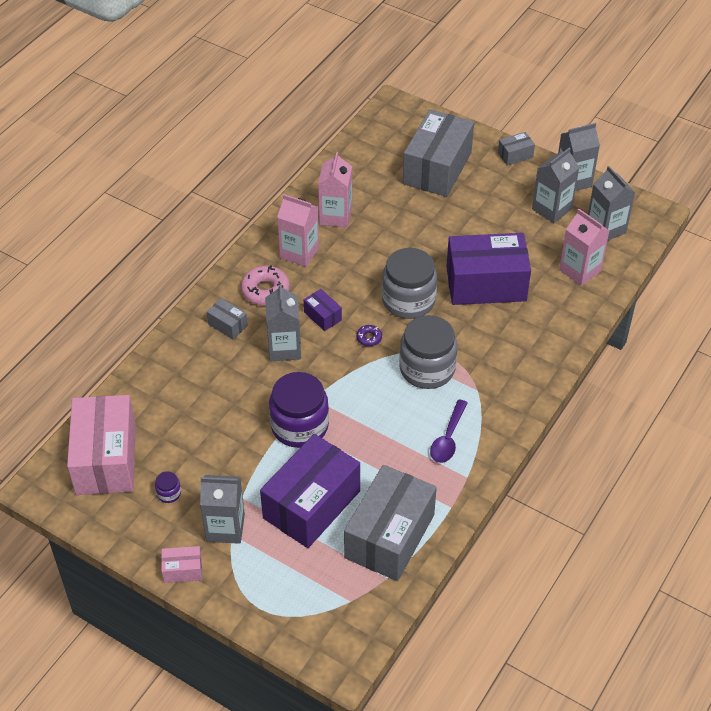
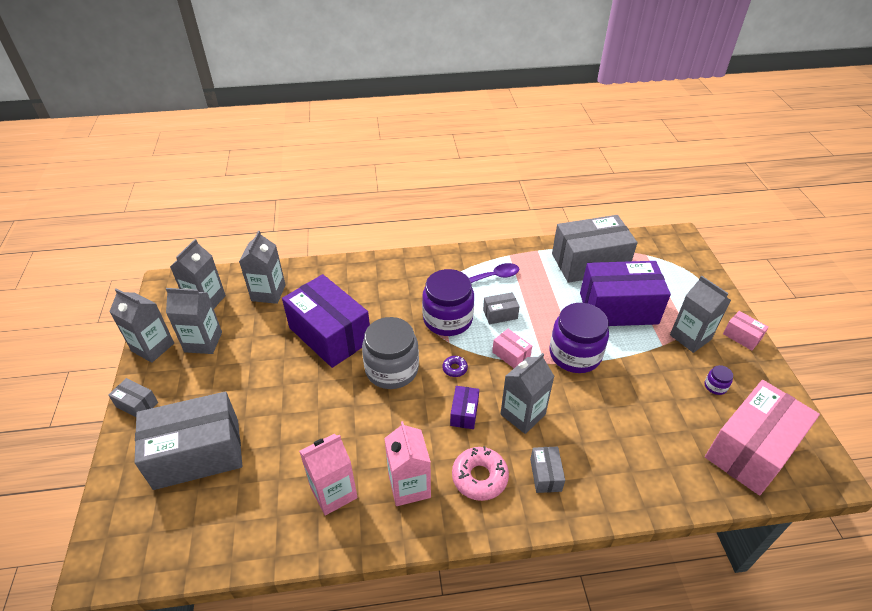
camera: 130 degrees left, 5 degrees down
grey jar [399,315,457,389] -> purple jar [422,269,474,336]
pink carton [559,209,609,286] -> grey carton [239,231,286,304]
none -> grey box [483,292,520,324]
none -> pink box [492,329,532,368]

